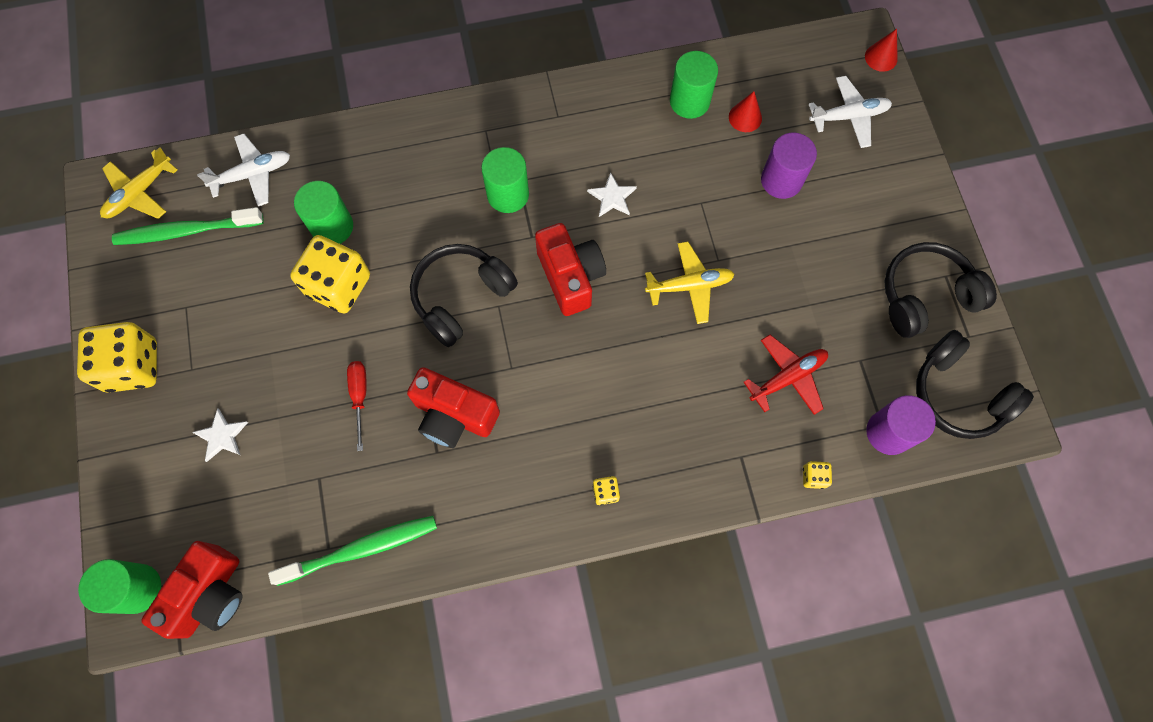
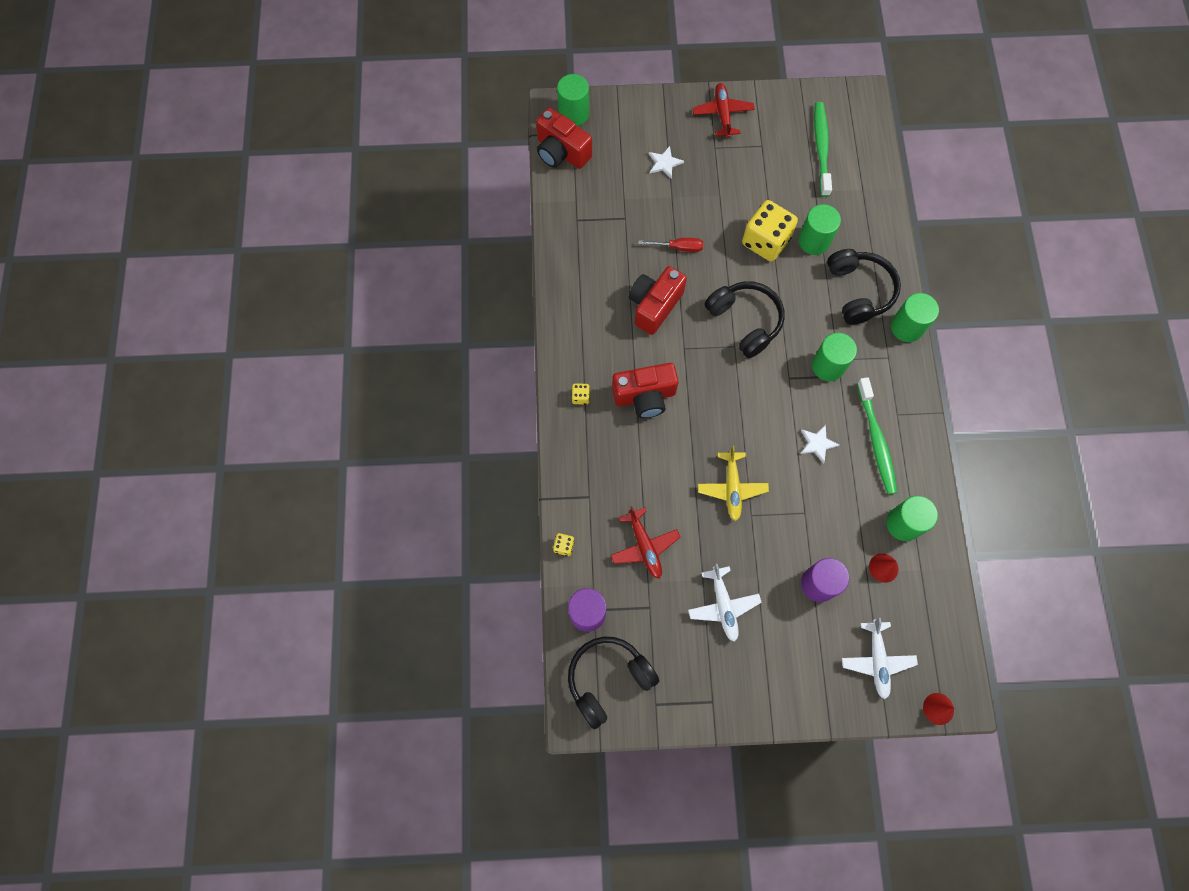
camera: 100 degrees right, 0 degrees up
yellow dice [77,322,157,393] -> red plane [692,83,755,138]
yellow plane [100,147,177,219] -> none
white plane [197,134,290,207] -> white plane moved to [688,564,762,642]
green toothbrush [268,516,437,586] -> green toothbrush moved to [857,377,898,495]
red camera [535,223,606,316] -> red camera moved to [612,363,679,418]
black headphones [884,242,997,338] -> black headphones moved to [827,249,901,325]
none -> green cylinder [891,293,939,342]

